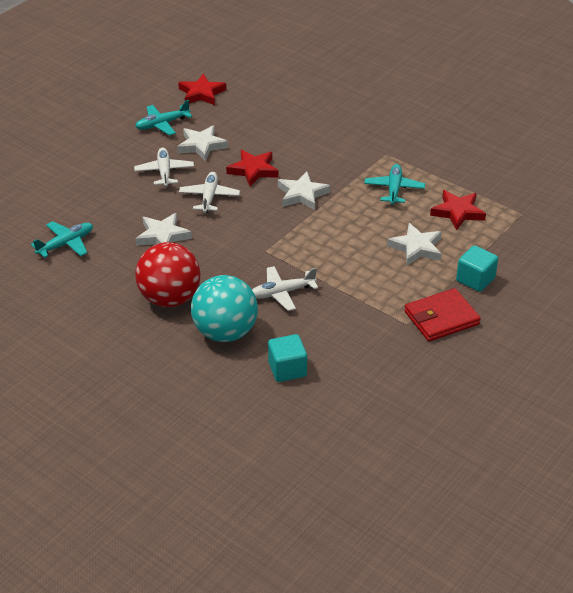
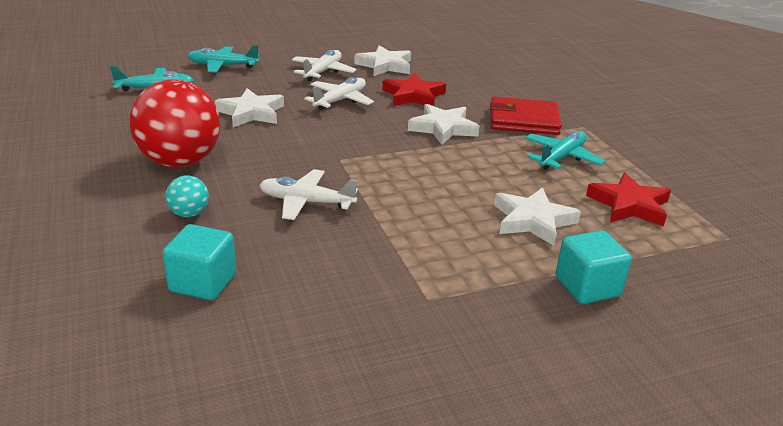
camera: 30 degrees right, 10 degrees down
turquoise plane [135,100,192,135] -> turquoise plane moved to [188,45,260,73]
red star [178,73,226,105] -> none
turquoise ball [191,275,258,342] -> turquoise ball [165,176,209,217], size x0.43
red wallet [404,288,481,342] -> red wallet moved to [490,97,562,135]

